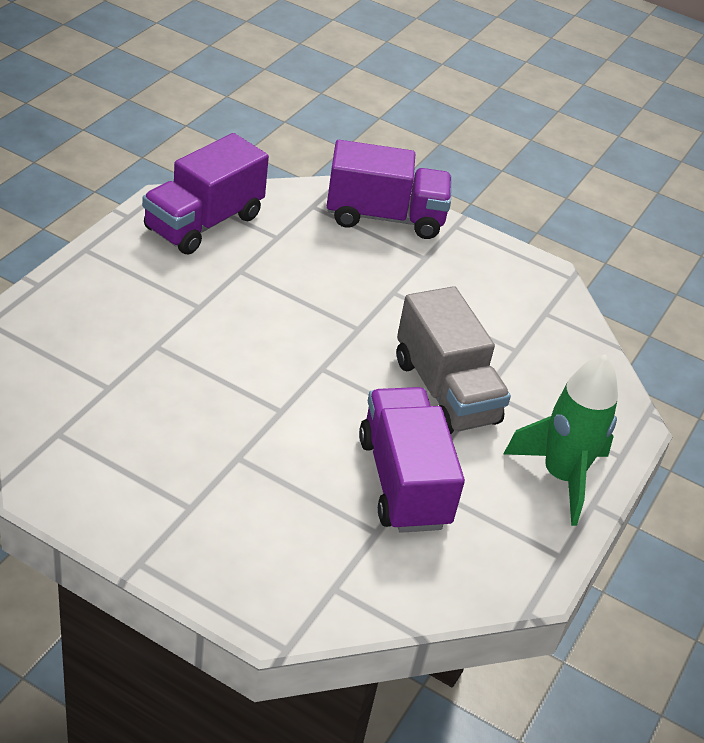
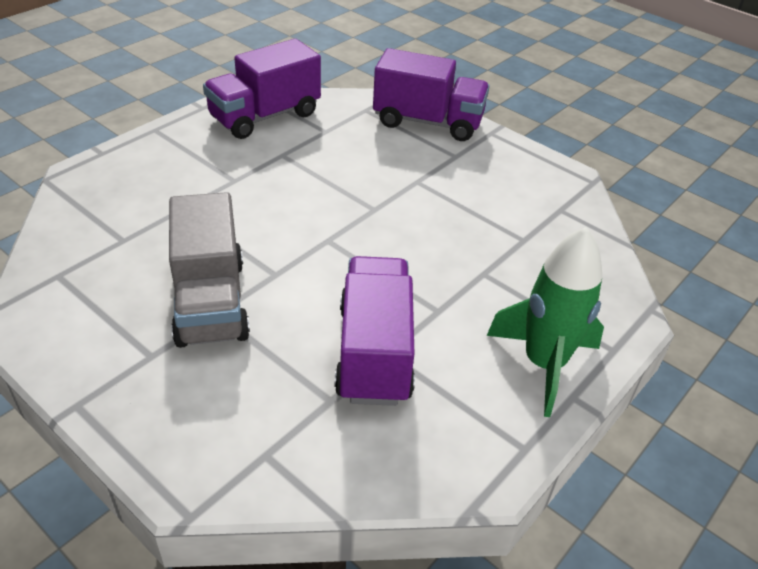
camera: 15 degrees right, 0 degrees up
grey truck [397,286,511,434] -> grey truck moved to [169,192,250,348]

